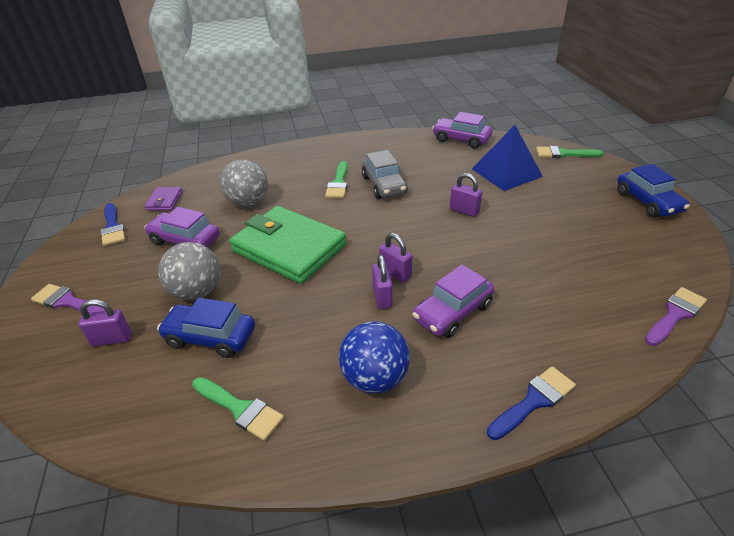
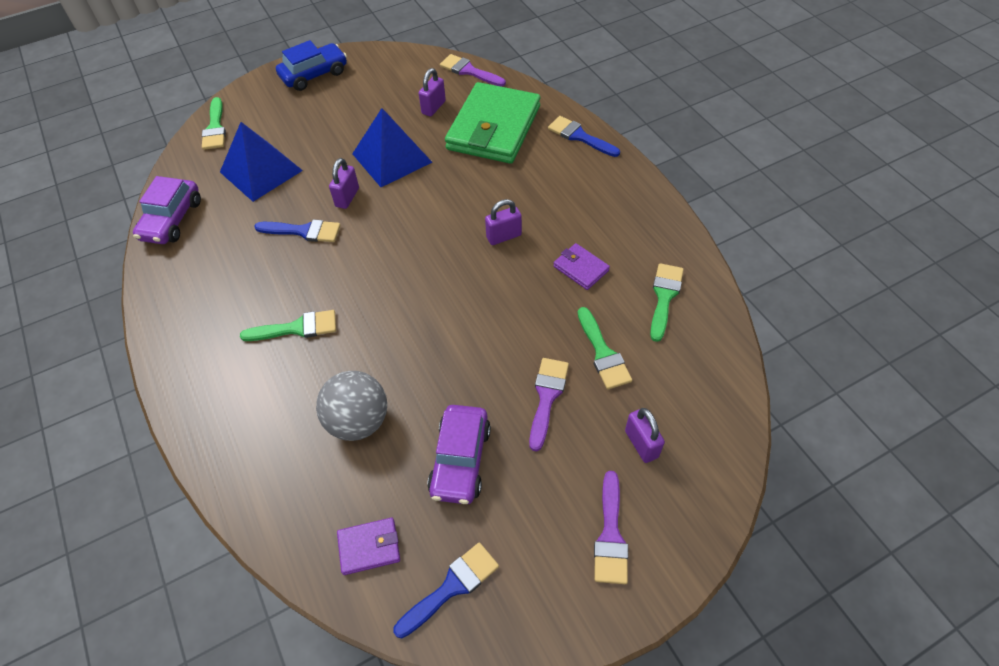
camera: 105 degrees left, 15 degrees up
blue car [157,298,255,358] -> green brush [578,307,632,390]
grey ball [158,242,220,300] -> purple brush [529,358,569,452]
green wallet [229,206,347,284] -> green wallet moved to [445,82,540,164]
blue ball [339,321,410,394] -> none
grey car [362,150,408,199] -> none
purple padlock [379,233,412,283] -> purple padlock moved to [419,68,446,117]
purple car [413,265,494,338] -> none
none -> blue brush [254,219,340,242]
none -> blue pyramid [352,108,433,187]
none -> purple wallet [553,243,610,290]

